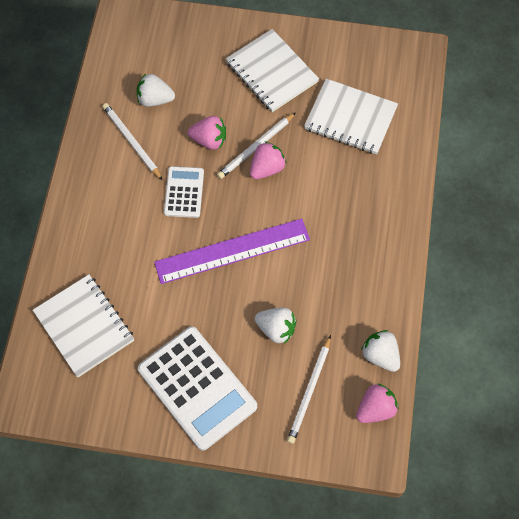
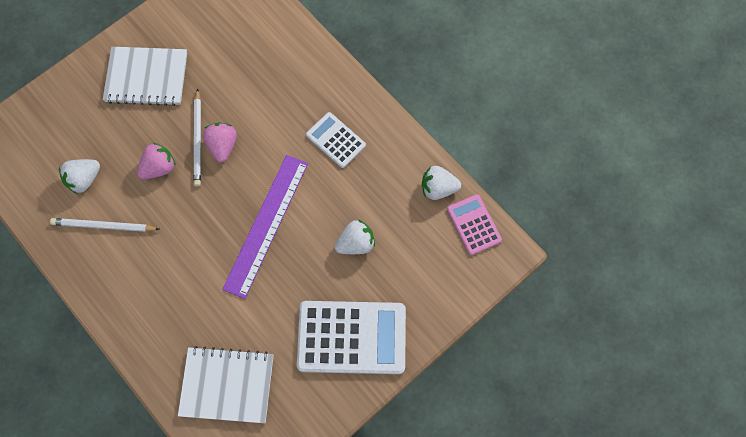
camera: 50 degrees left, 5 degrees up
white calculator [164,166,204,218] -> white calculator moved to [306,112,366,168]
white pencil [287,335,331,444] -> none
white notebook [304,79,398,155] -> none
pink strawberry [356,383,398,423] -> pink calculator [447,194,502,255]

